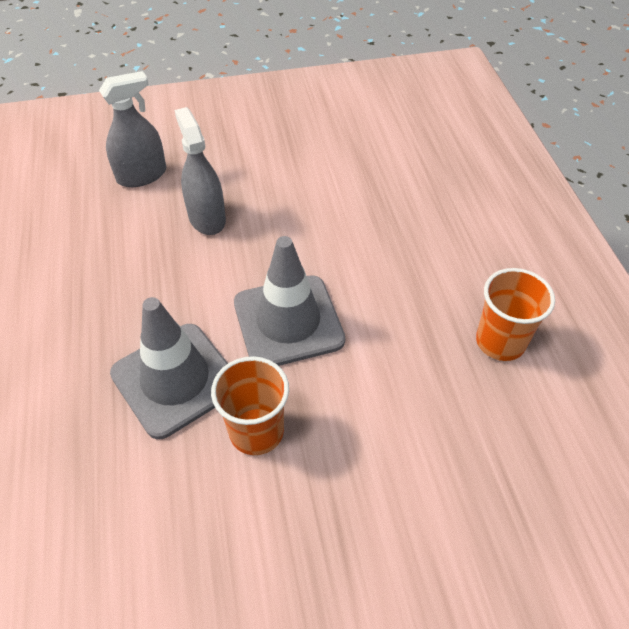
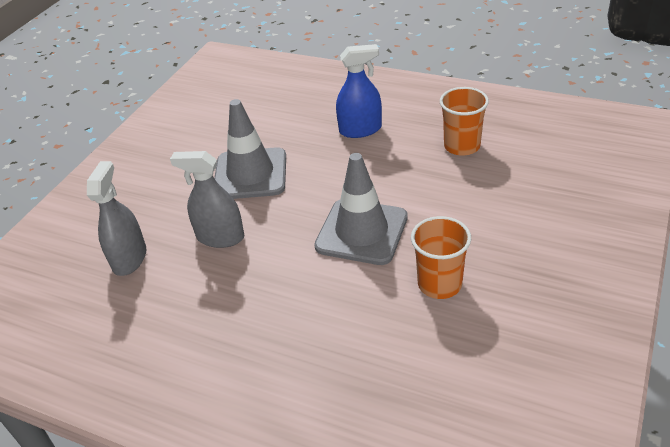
camera: 50 degrees left, 10 degrees down
grey traffic cone [110,297,228,439] -> grey traffic cone moved to [214,99,286,199]
none -> blue spray bottle [336,44,382,138]

